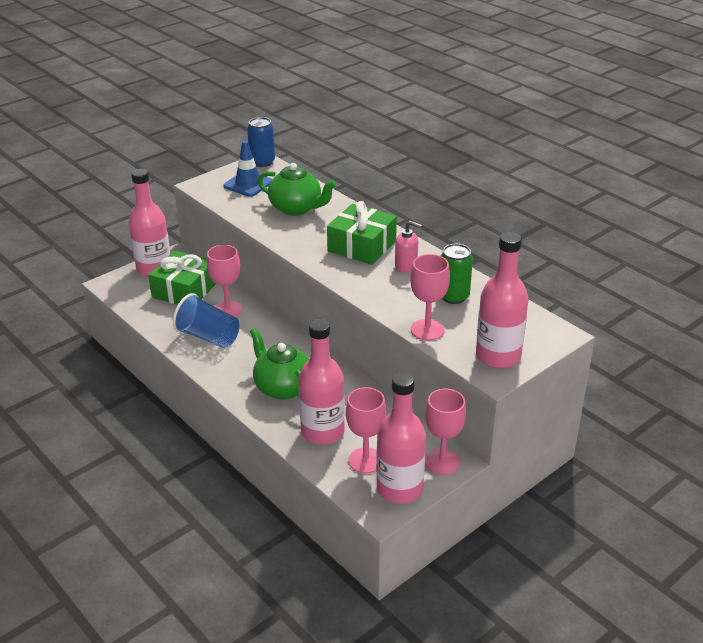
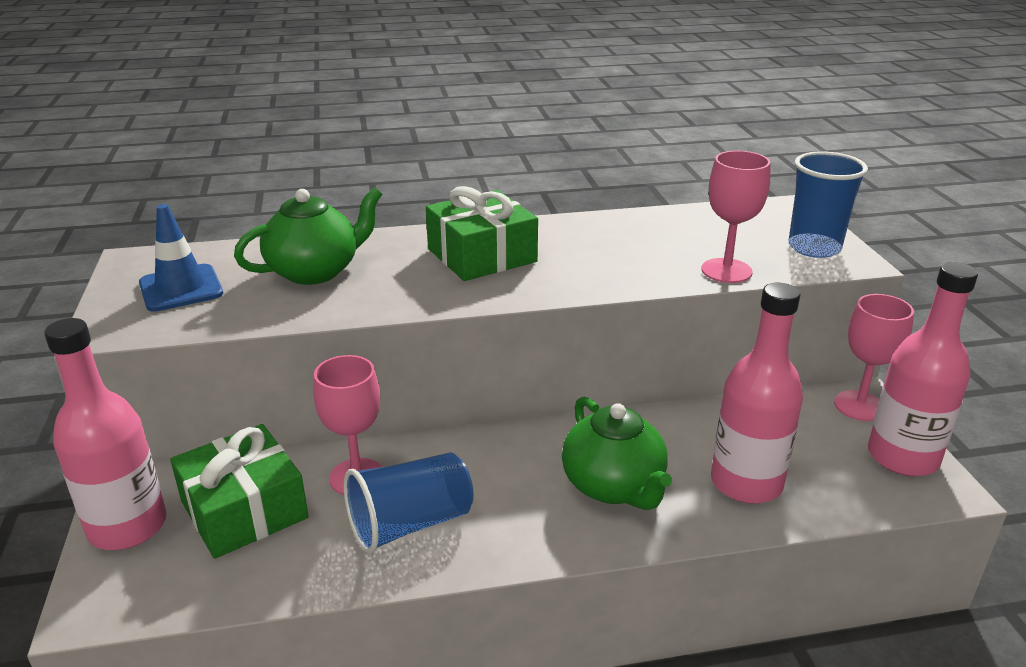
camera: 60 degrees left, 5 degrees down
blue can [247,117,275,167] -> none
green teapot [250,328,309,399] -> green teapot turned 105 degrees counterclockwise [562,396,672,510]
pink goblet [346,387,386,473] -> none
pink soap dispenser [395,221,422,272] -> none
green can [441,244,473,304] -> none
pink bottle [476,232,528,368] -> blue cup [789,152,868,258]

